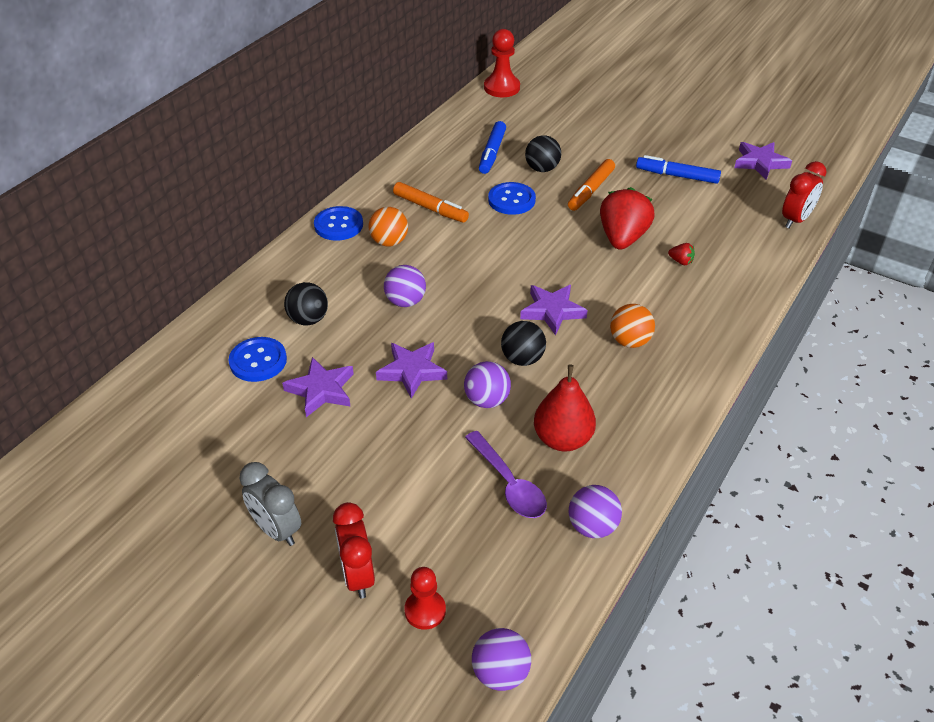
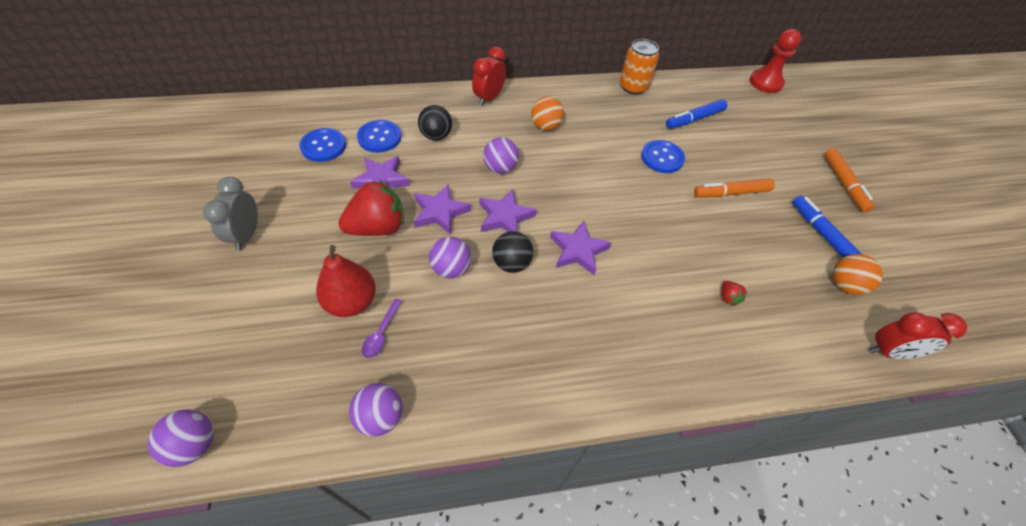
camera: 45 degrees right, 10 degrees up
blue button [314,206,363,241] -> blue button moved to [299,128,346,162]
red clock [333,502,375,599] -> red clock moved to [472,47,506,106]
orange marker [393,182,469,223] -> orange marker moved to [824,148,874,212]
red pawn [404,567,446,630] -> none
purple spoon [465,431,547,518] -> purple spoon [362,299,403,358], size x0.62
black ball [525,135,561,172] -> none
red pear [534,364,596,451] -> red pear moved to [316,245,376,317]
red strawberry [600,187,655,250] -> red strawberry moved to [338,180,404,236]
orange ball [610,304,655,348] -> orange ball moved to [833,254,883,295]
purple star [734,142,792,180] -> purple star moved to [480,189,536,232]
none -> orange can [620,39,659,95]

